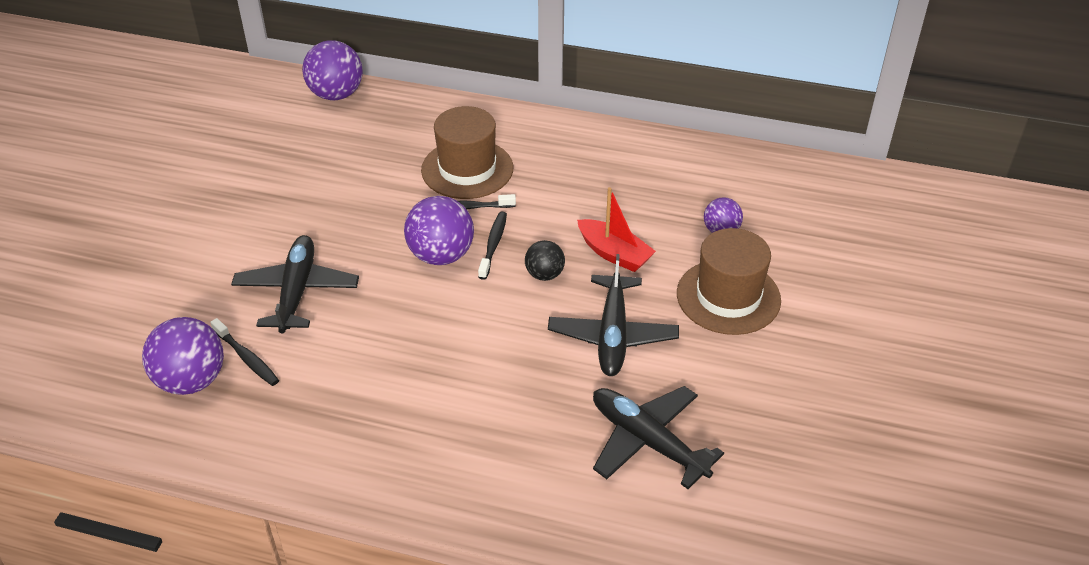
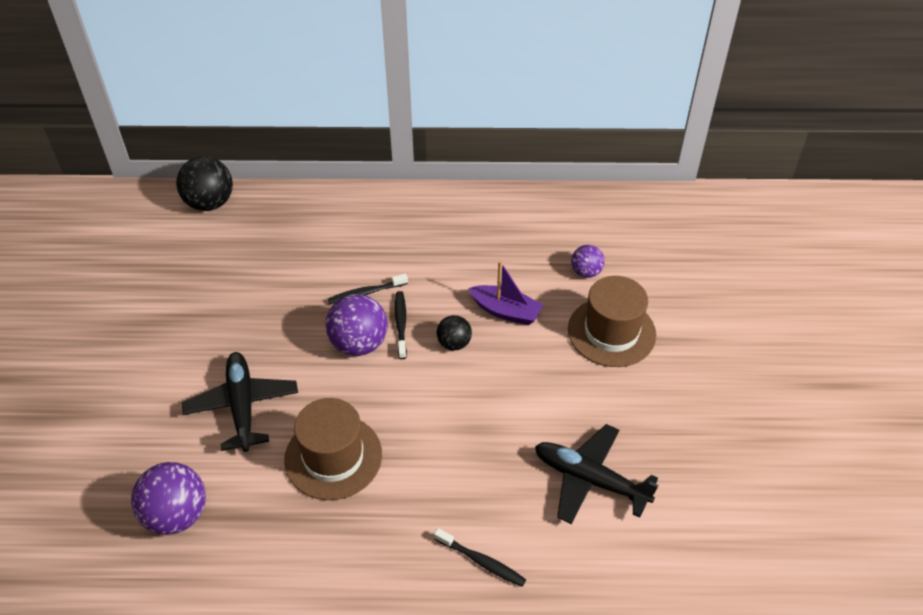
camera: 15 degrees left, 5 degrees up
black toothbrush [210,318,279,386] -> black toothbrush moved to [434,528,526,587]
purple ball [302,40,363,100] -> black ball [176,156,233,211]
brown hat [421,106,513,199] -> brown hat moved to [284,398,382,500]
black plane [548,254,679,376] -> none
red boat [577,187,656,272] -> purple boat [468,261,543,325]

